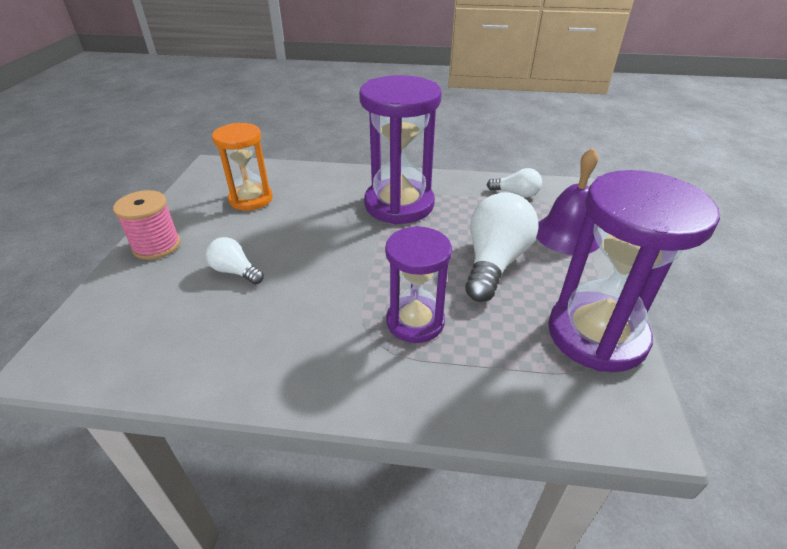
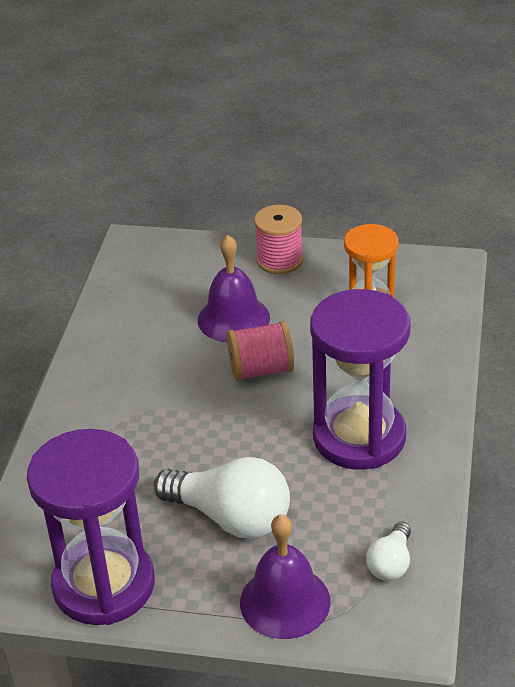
camera: 95 degrees right, 0 degrees up
white light bulb [206,237,264,284] -> purple bell [198,235,270,342]
purple hourglass [385,226,452,343] -> none
none -> pink spool [227,321,294,381]

